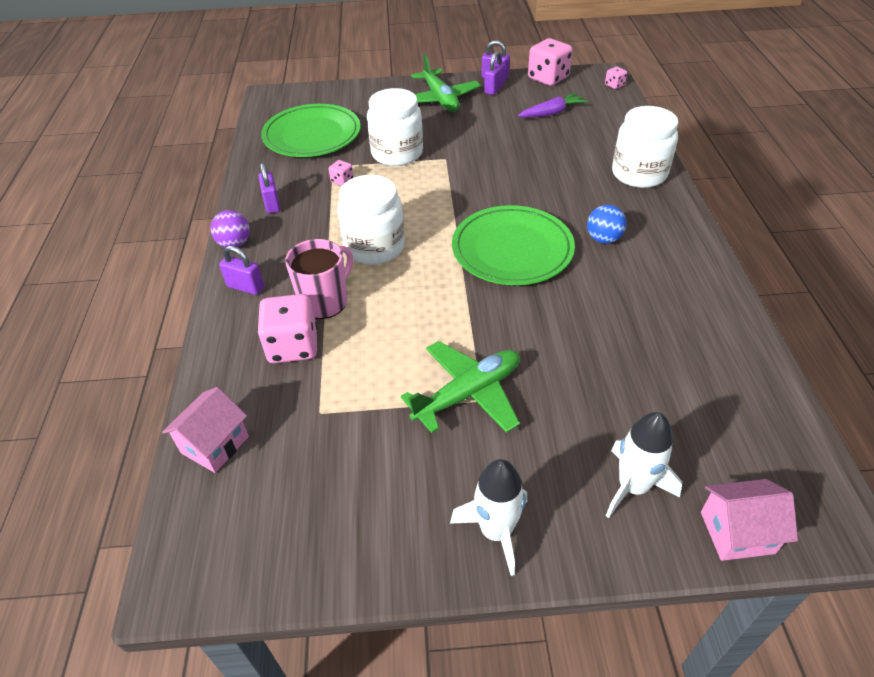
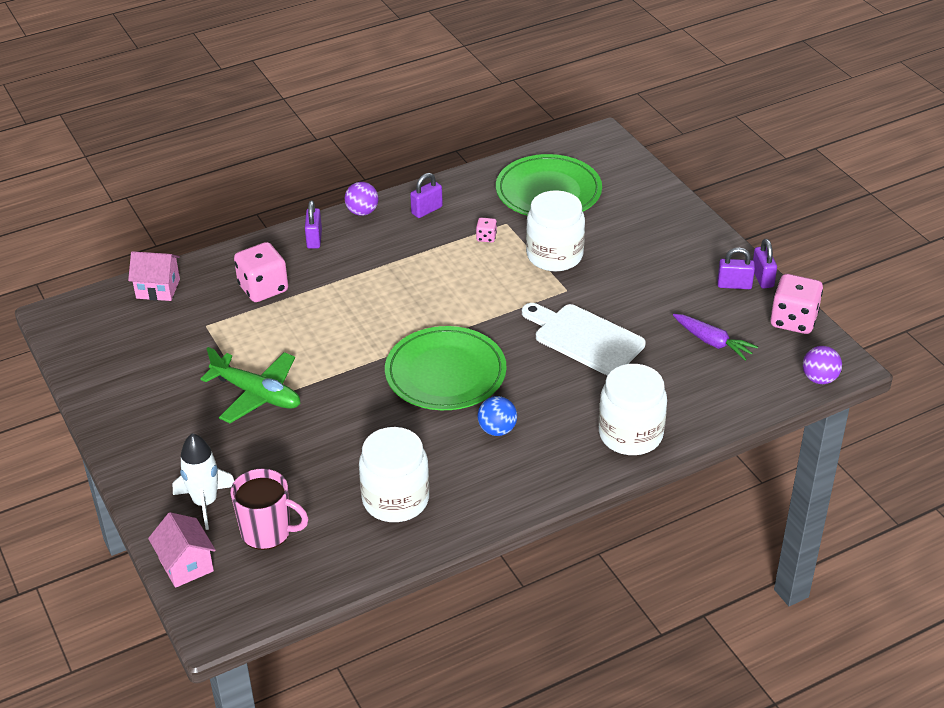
camera: 65 degrees right, 5 degrees down
pink mug [285,239,353,319] -> pink mug moved to [230,468,309,550]
white jar [337,175,405,265] -> white jar moved to [359,427,430,522]
green plane [411,54,481,112] -> none
white rocket [450,459,527,576] -> none
pink dice [605,67,627,89] -> purple ball [803,346,842,384]
none -> white cutting board [522,303,645,376]

